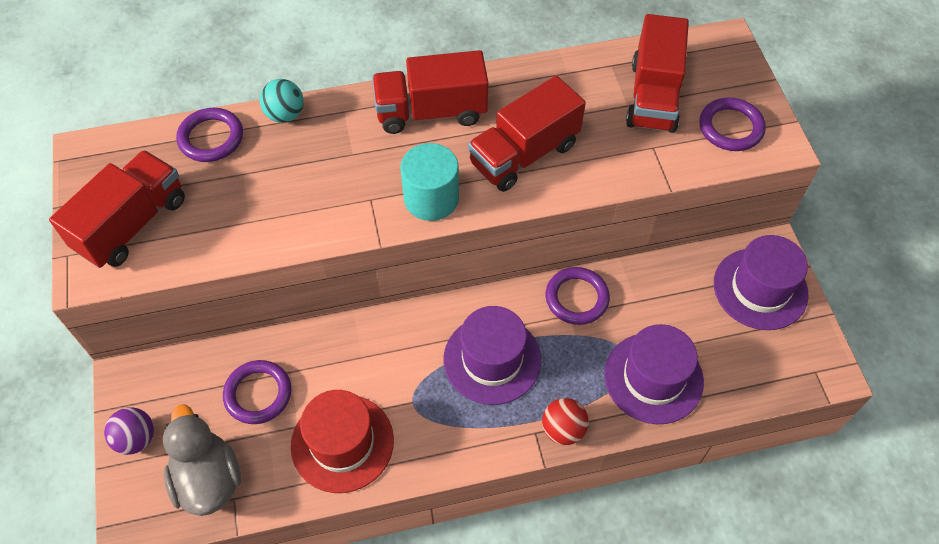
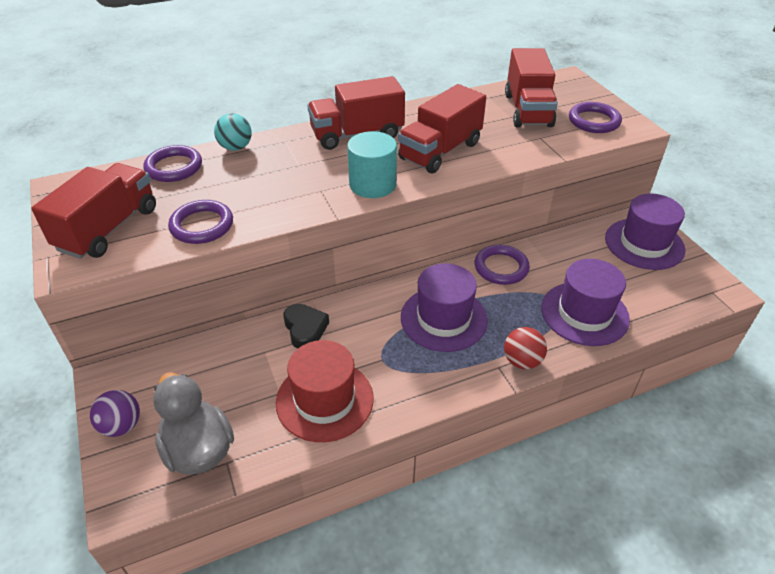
camera: 10 degrees left, 15 degrees down
purple ring [223,360,291,424] -> purple ring moved to [168,200,233,244]
none -> black heart [283,304,329,349]

